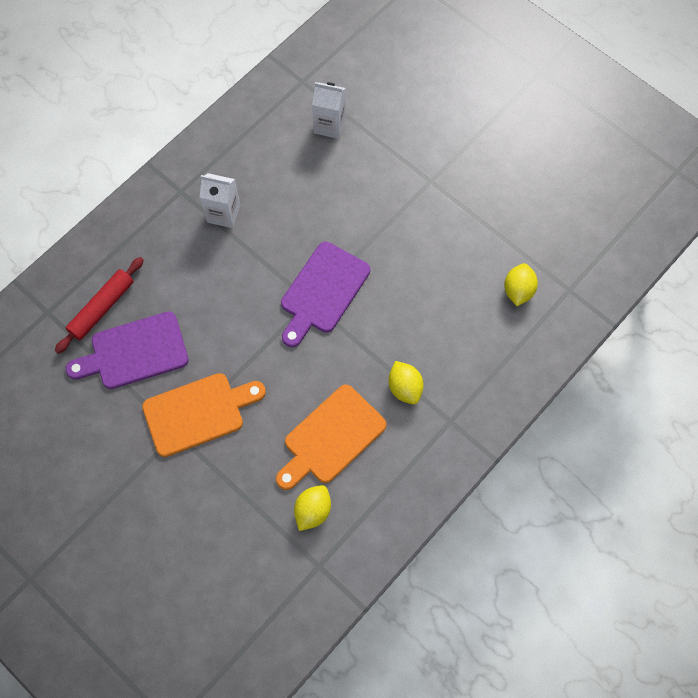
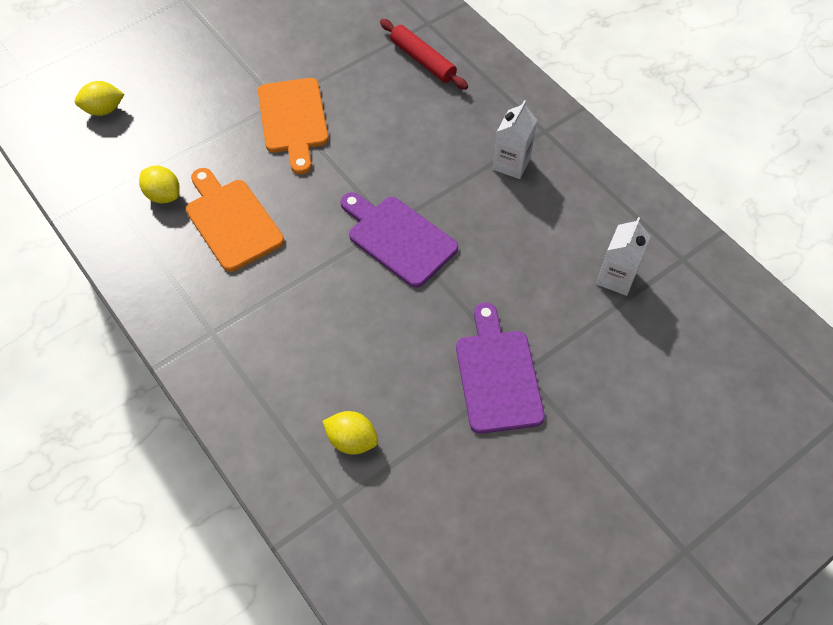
camera: 100 degrees right, 10 degrees down
purple cutting board [66,312,189,389] -> purple cutting board moved to [456,303,545,434]
yellow lemon [388,361,424,404] -> yellow lemon moved to [75,81,124,116]

